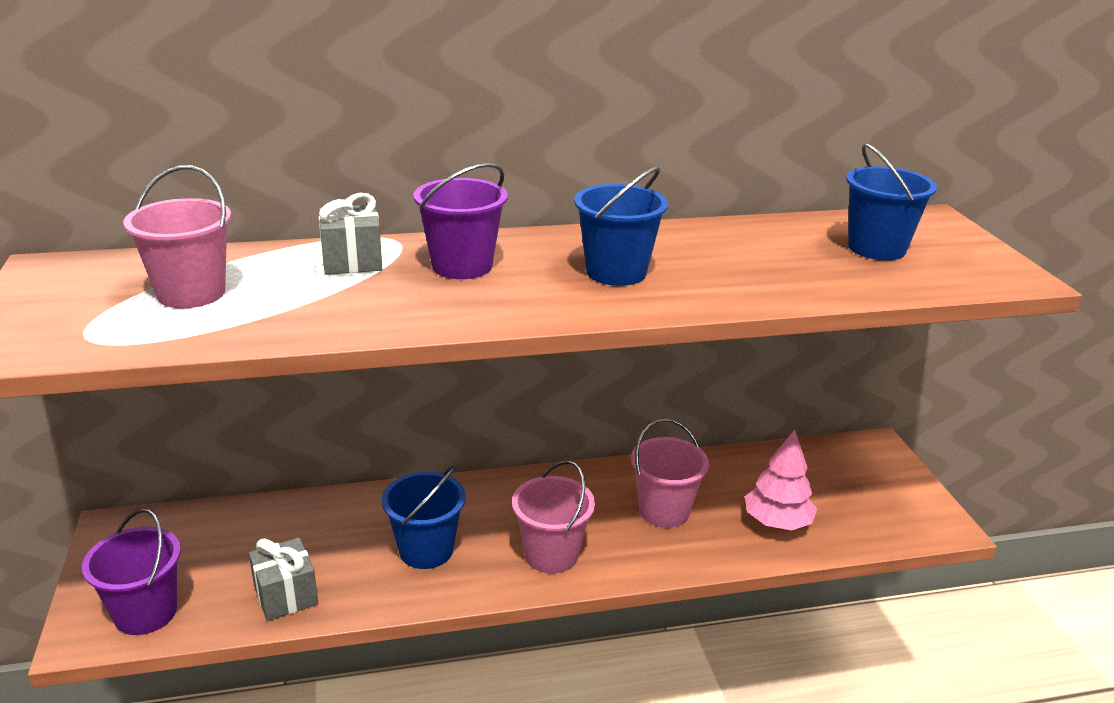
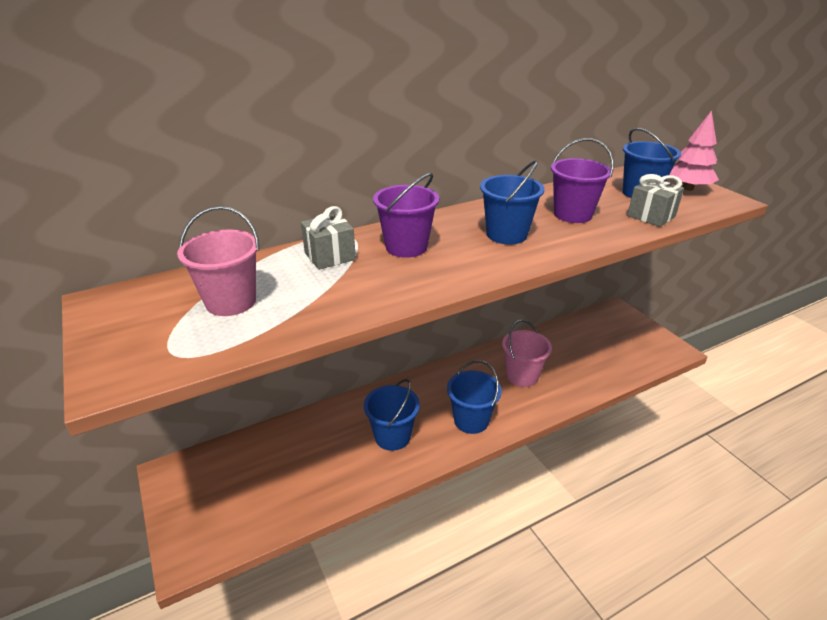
camera: 15 degrees left, 5 degrees up
purple bucket [82,508,181,635] -> purple bucket moved to [551,138,614,223]
grey gift [249,537,318,621] -> grey gift moved to [627,174,684,227]
pink bucket [512,461,595,574] -> blue bucket [447,360,502,434]
pink tree [745,430,817,530] -> pink tree moved to [670,110,719,191]

